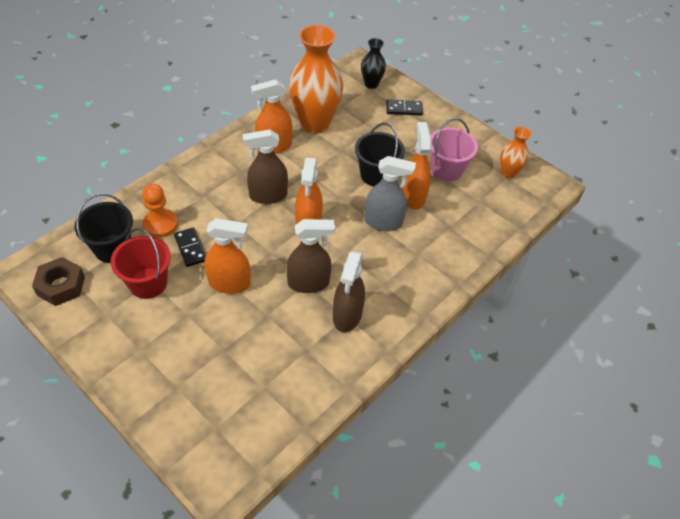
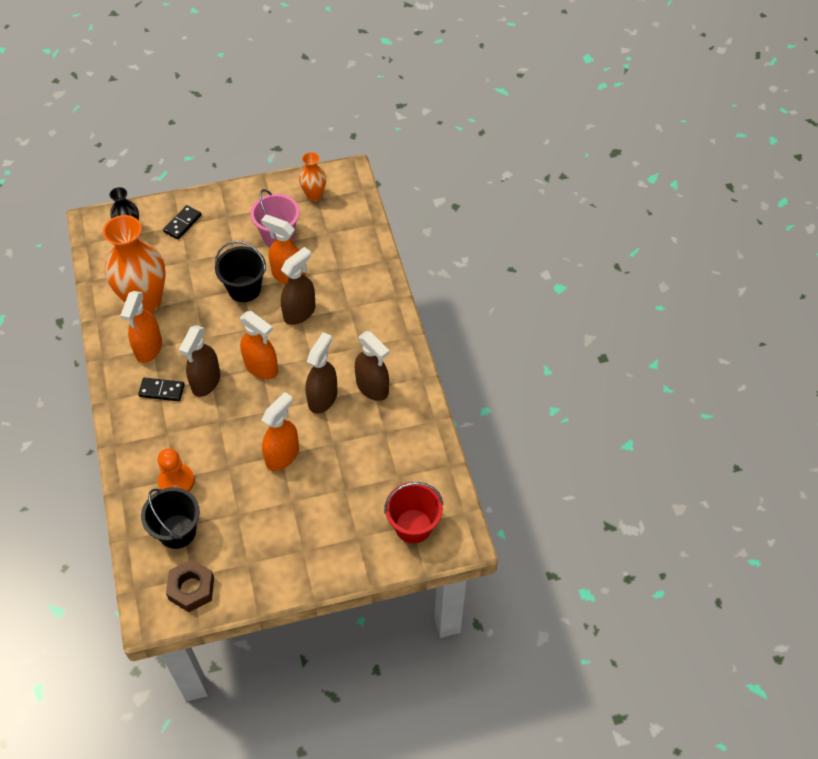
camera: 55 degrees left, 5 degrees up
red bucket [111,228,171,299] -> red bucket moved to [384,482,444,544]
black domino [174,227,206,267] -> black domino moved to [138,377,185,401]
grey spray bottle [364,156,416,231] -> brown spray bottle [281,247,316,325]

